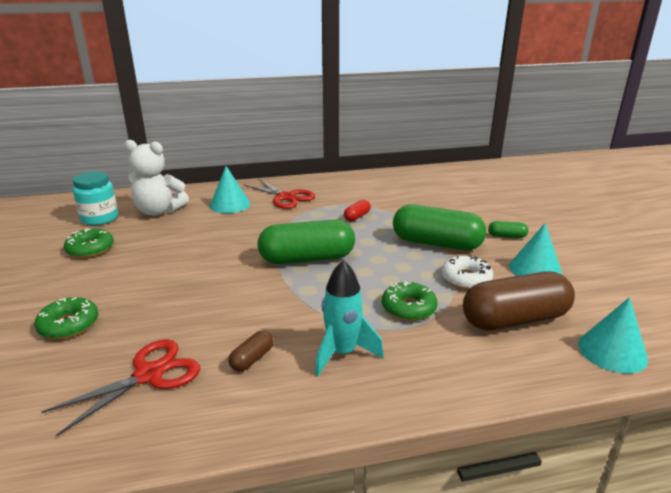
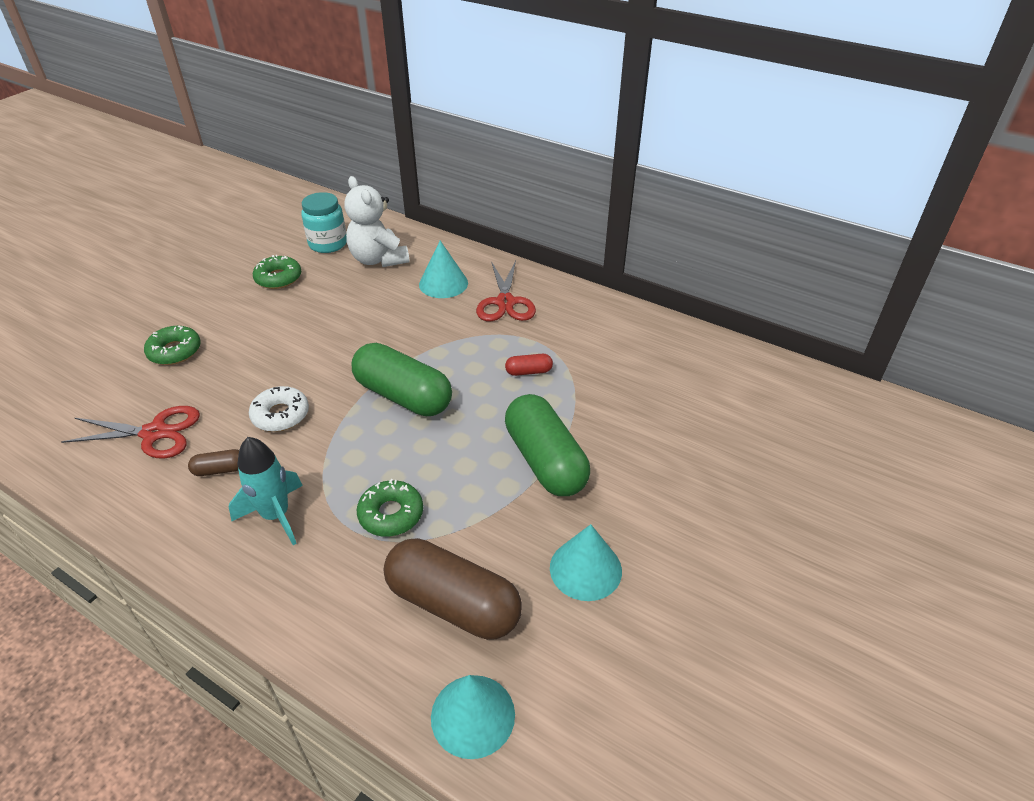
camera: 45 degrees right, 15 degrees up
white donut [441,255,493,290] -> white donut moved to [249,386,309,432]
green capsule [488,221,529,238] -> none

